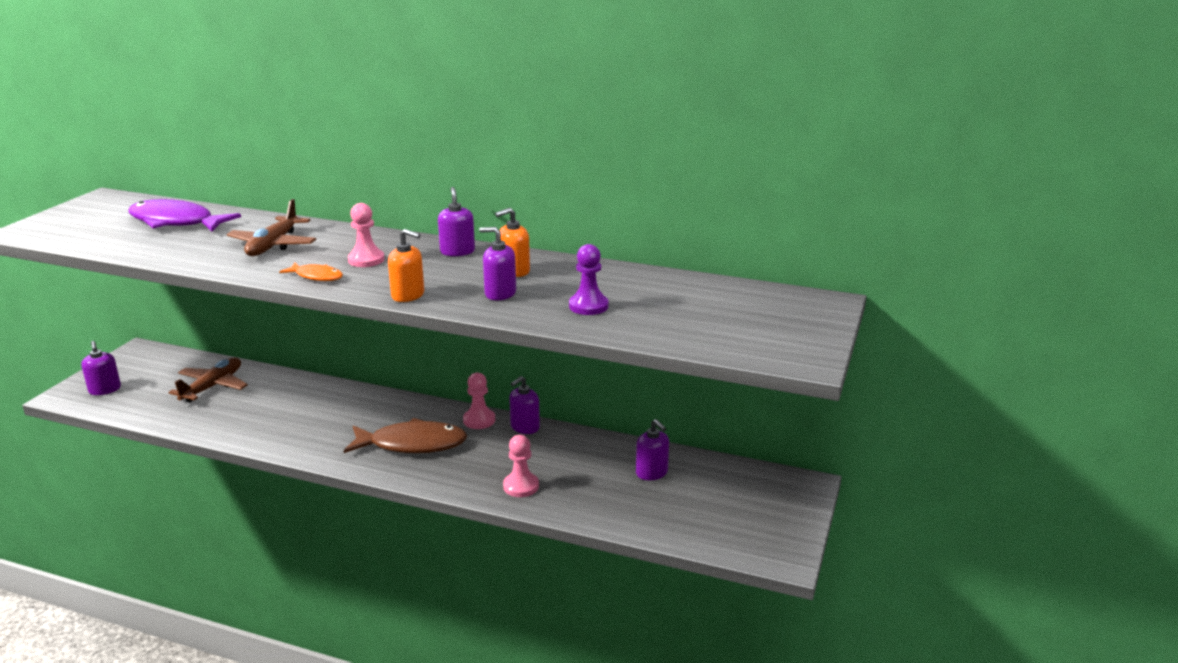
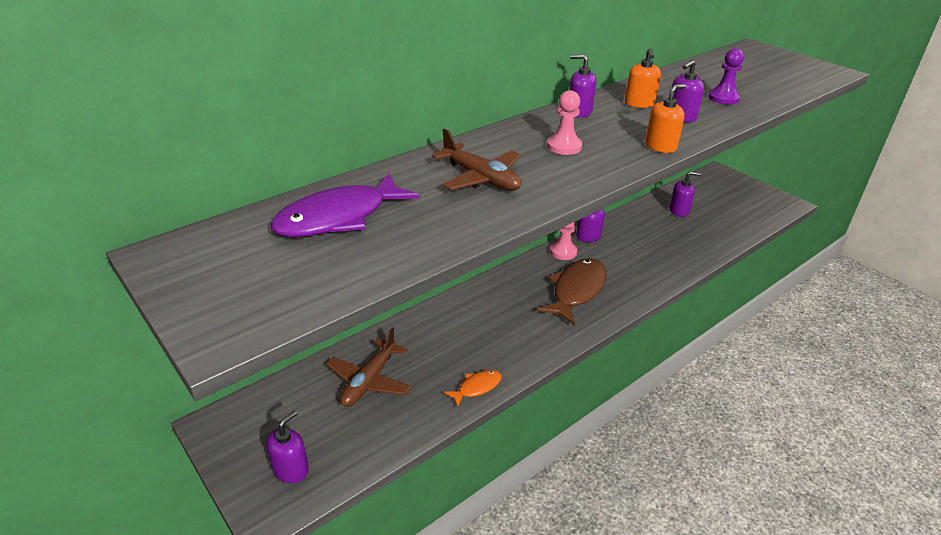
camera: 60 degrees left, 10 degrees up
purple soap dispenser [81,341,121,395] -> purple soap dispenser turned 60 degrees counterclockwise [266,411,309,483]
brown plane [168,358,248,402] -> brown plane turned 120 degrees counterclockwise [326,327,411,407]
orange fish [279,263,343,281] -> orange fish moved to [444,370,502,408]
pink pawn [503,435,539,497] -> none

